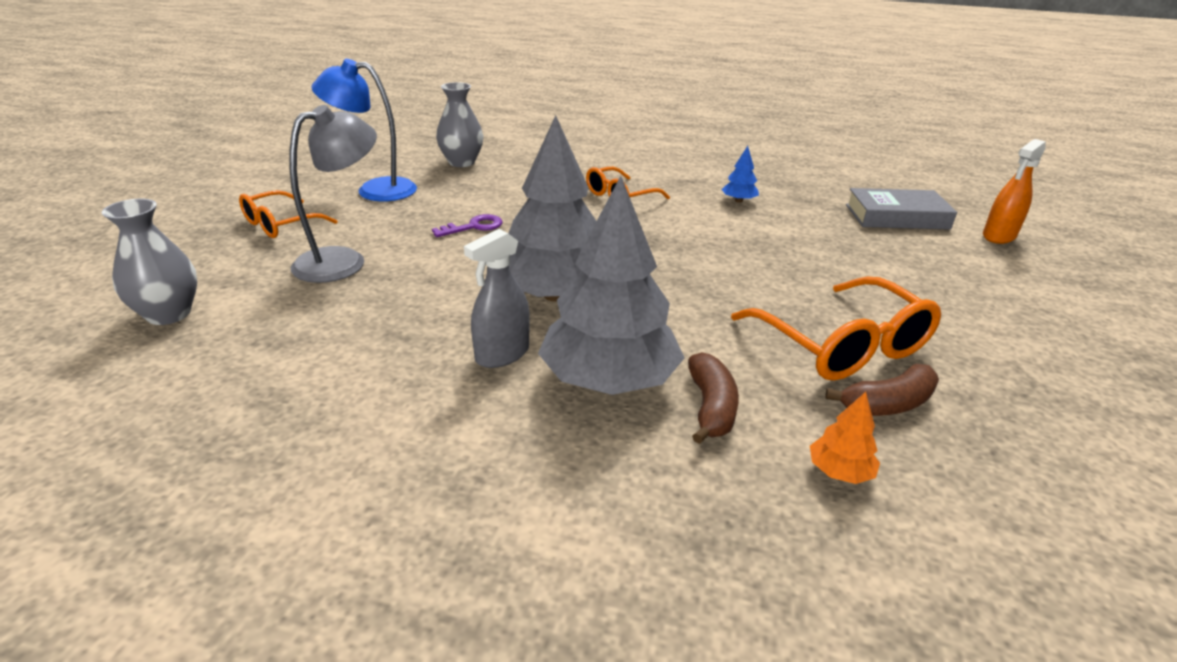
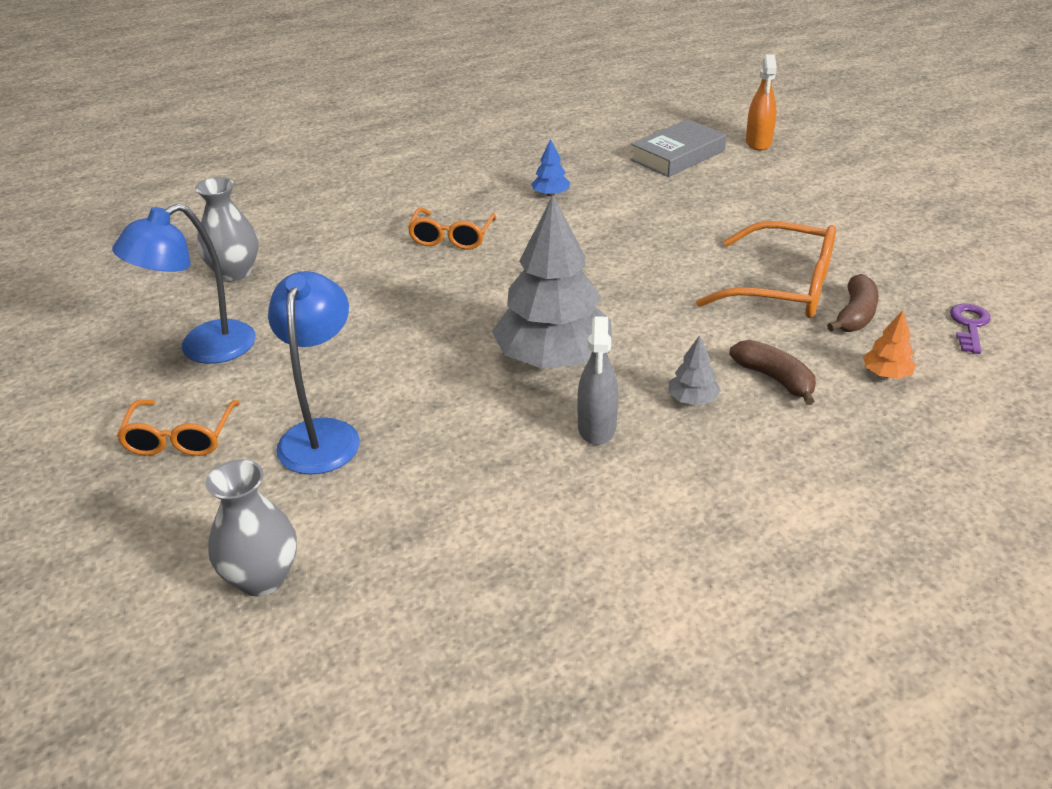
camera: 40 degrees left, 5 degrees up
grey lamp [289,105,377,283] -> blue lamp [268,271,360,475]
purple key [432,214,502,237] -> purple key moved to [950,304,991,354]
grey tree [538,176,685,395] -> grey tree [668,335,721,405], size x0.41

